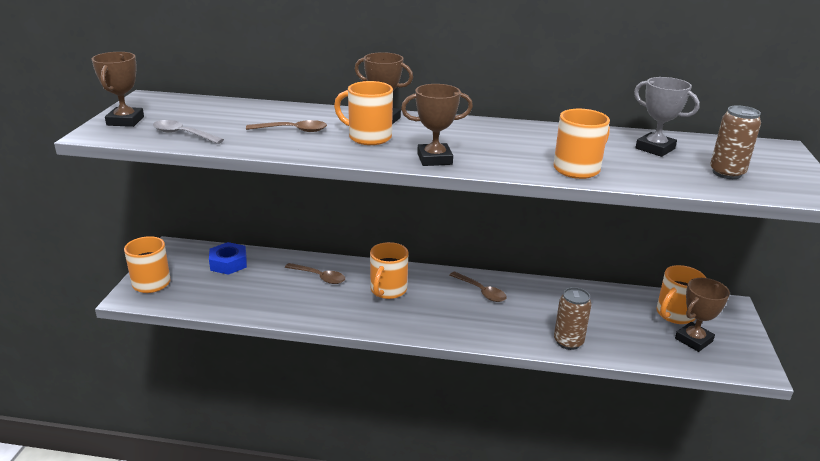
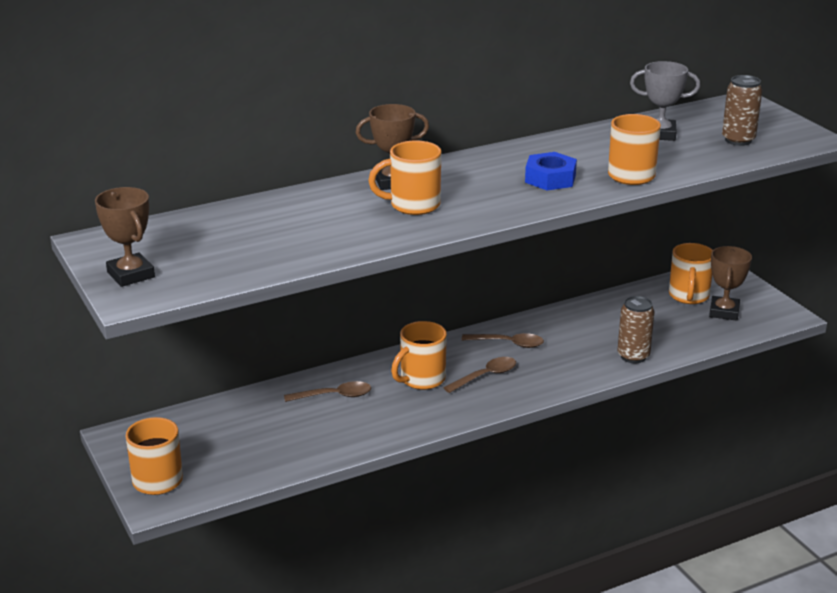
camera: 35 degrees left, 0 degrees up
grey spoon [153,120,224,144] -> none
blue nut [209,242,247,275] -> blue nut moved to [525,152,577,190]
brown spoon [246,120,327,132] -> brown spoon moved to [443,357,516,393]
orange mug [370,242,409,299] -> orange mug turned 60 degrees clockwise [391,321,447,390]
brown trophy [401,84,473,166] -> none

